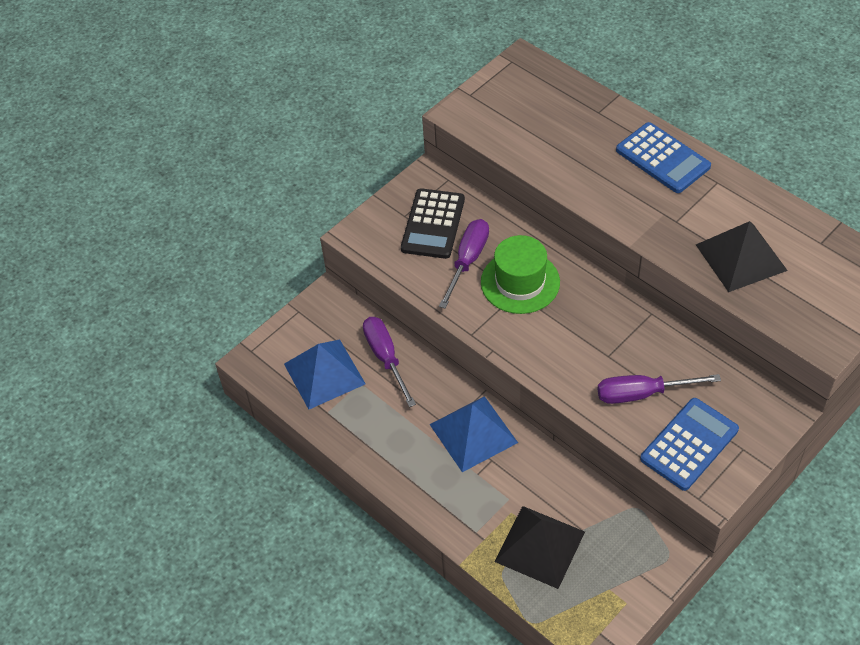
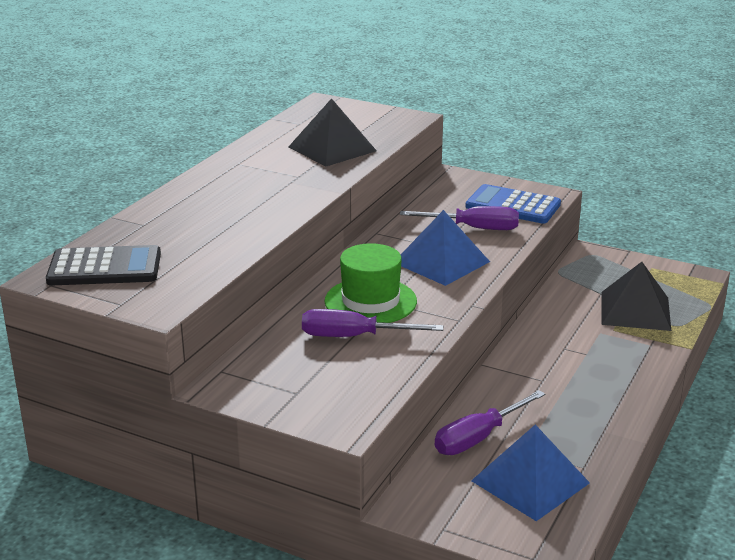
camera: 110 degrees left, 25 degrees down
black calculator [401,188,465,259] -> black calculator moved to [46,245,161,286]
blue pyramid [430,396,518,472] -> blue pyramid moved to [401,210,490,286]
purple screwdriver [597,374,721,404] -> purple screwdriver turned 60 degrees counterclockwise [400,206,519,230]
blue calculator [616,122,711,193] -> none

